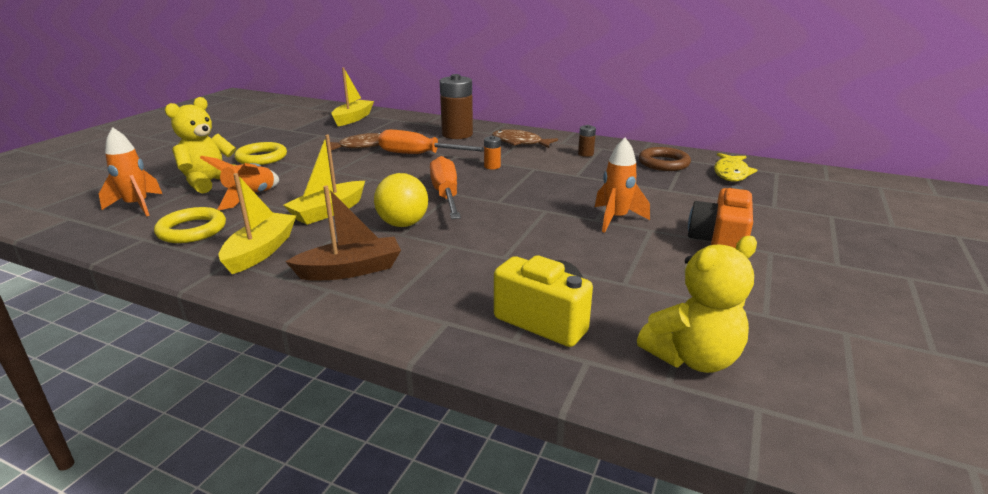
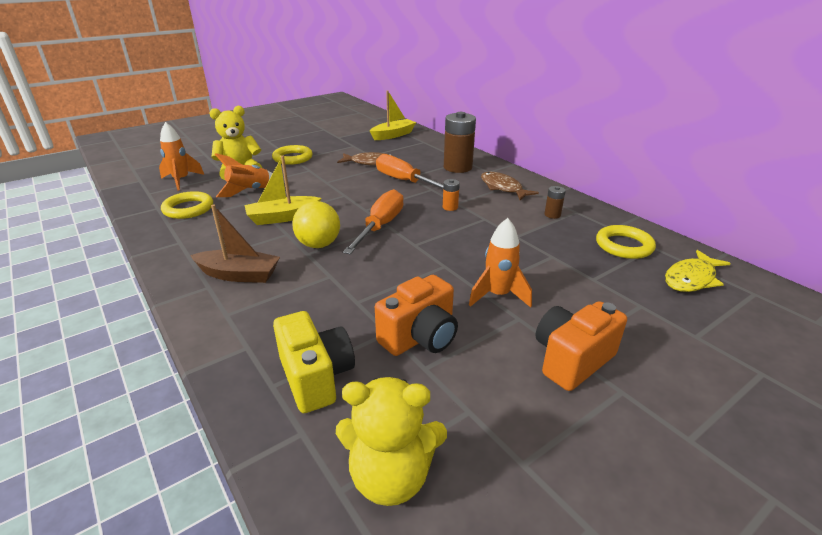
camera: 30 degrees right, 5 degrees up
yellow boat [219,173,296,274] -> none
brown ring [639,147,691,171] -> yellow ring [596,225,656,259]
none -> orange camera [375,275,458,356]

